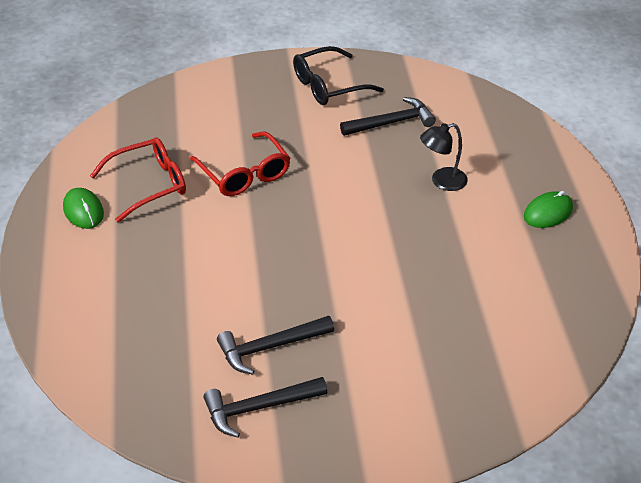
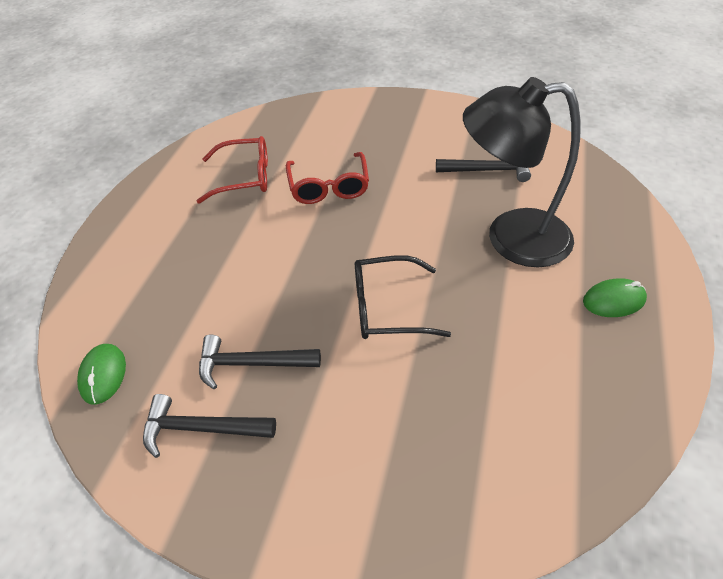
camera: 25 degrees right, 5 degrees up
green mouse [63,188,104,229] -> green mouse moved to [77,344,126,405]
black glasses [293,46,384,105] -> black glasses moved to [355,255,451,339]
black lamp [420,123,468,191] -> black lamp [463,77,581,267], size x2.22

